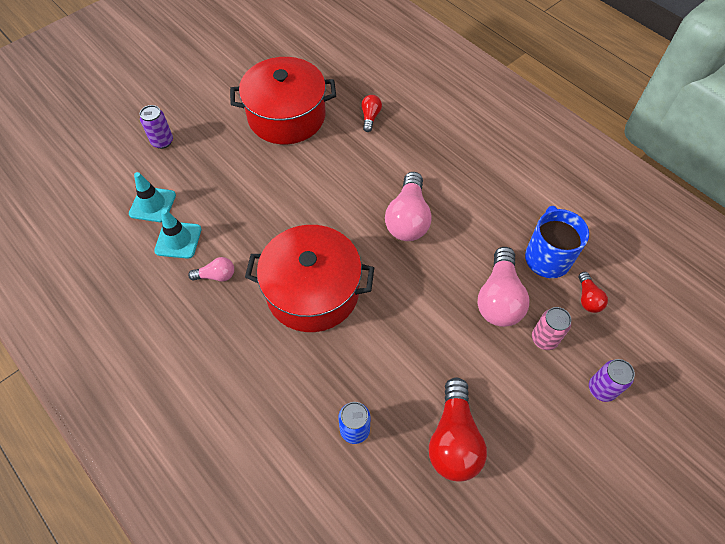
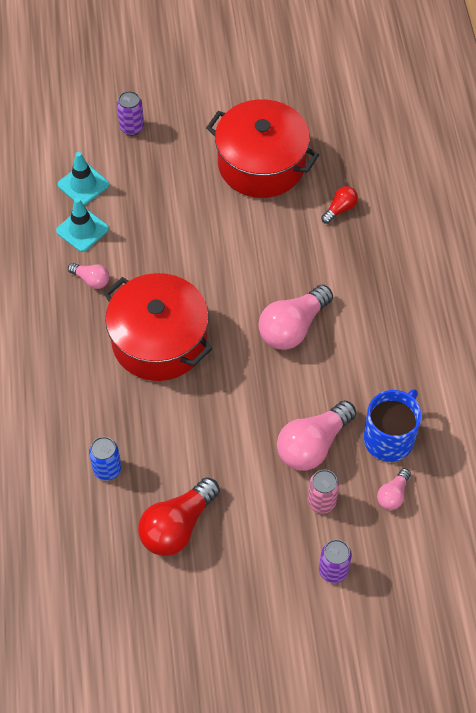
camera: 35 degrees right, 0 degrees up
red light bulb [579,272,608,313] -> pink light bulb [377,468,411,510]

